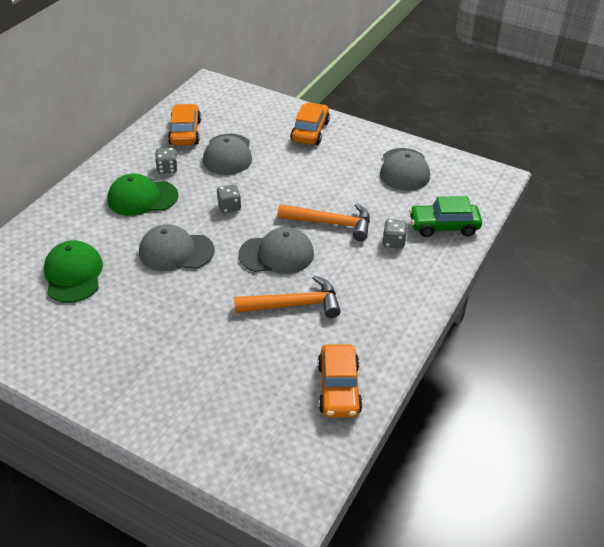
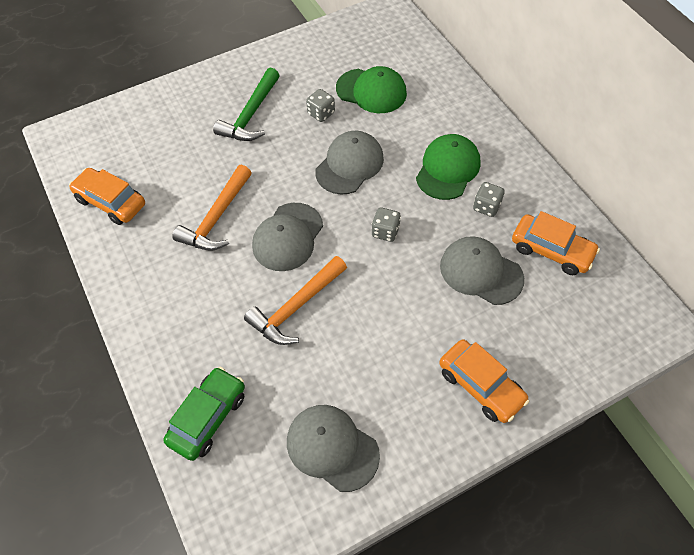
camera: 125 degrees right, 15 degrees up
grey dice [383,219,407,249] -> grey dice moved to [306,89,335,122]
none -> green hammer [213,68,280,141]

